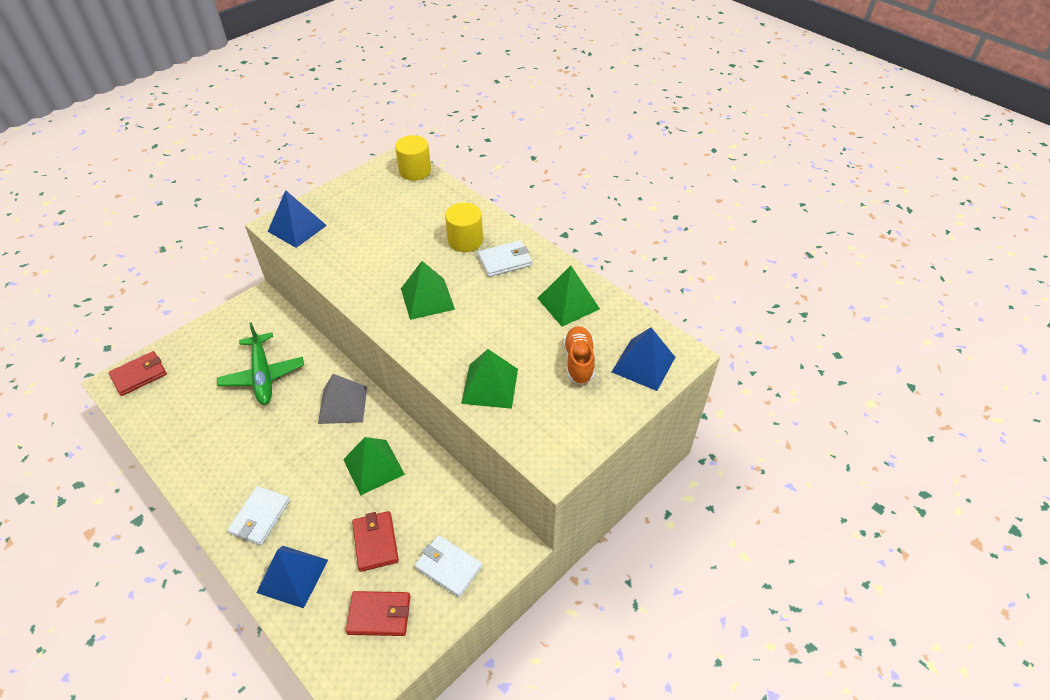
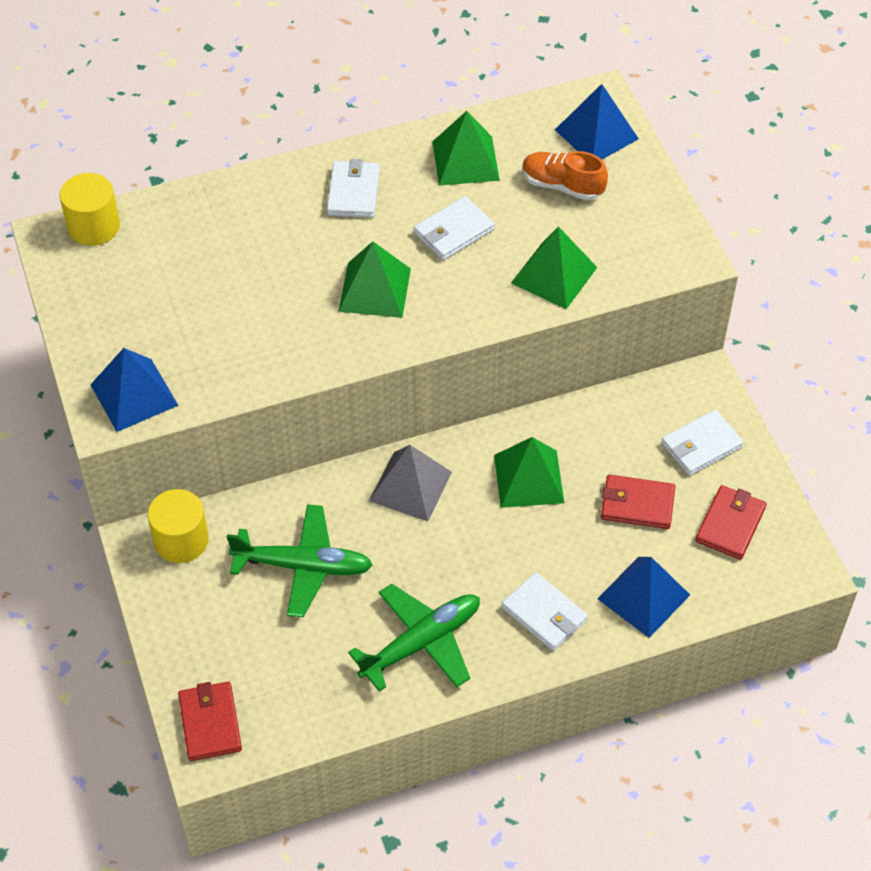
camera: 65 degrees left, 5 degrees up
yellow cylinder [445,203,483,252] -> yellow cylinder moved to [148,489,209,563]
none -> green plane [348,584,480,692]
none -> white wallet [414,196,495,260]

